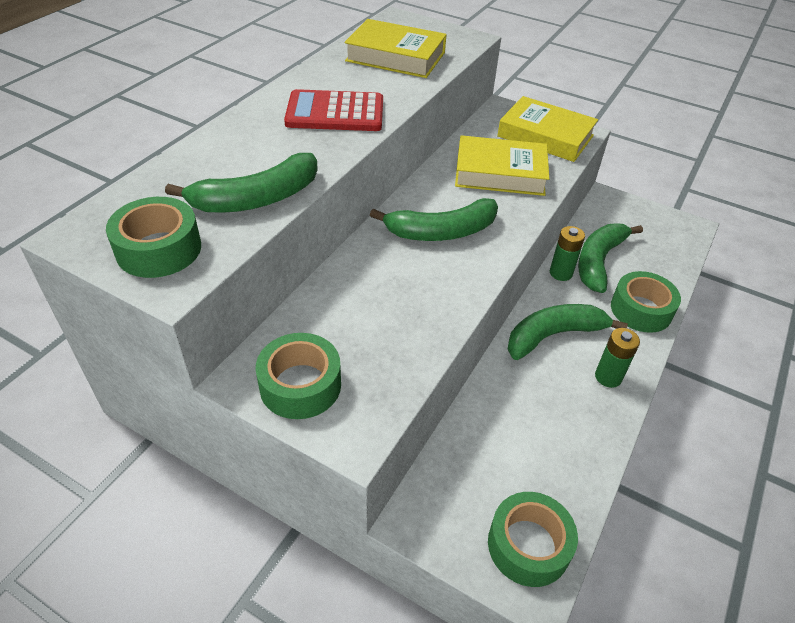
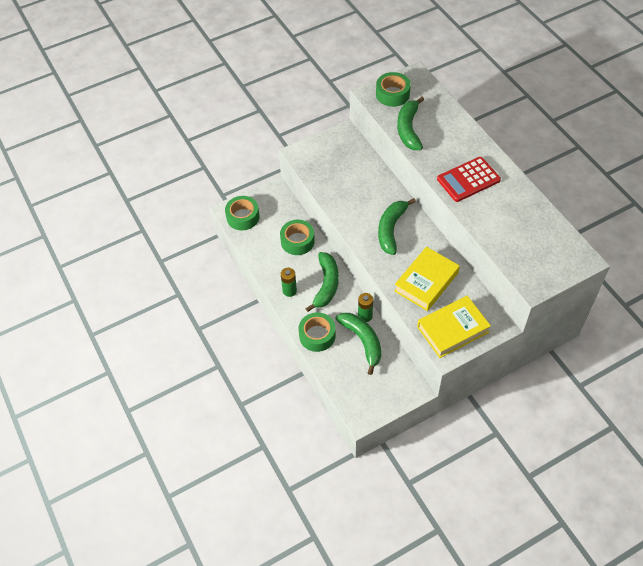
camera: 125 degrees right, 10 degrees up
green tape [256,333,341,419] -> green tape moved to [280,220,315,255]
red calculator [284,89,383,131] -> red calculator turned 150 degrees counterclockwise [437,157,501,202]
yellow book [345,19,447,78] -> none

